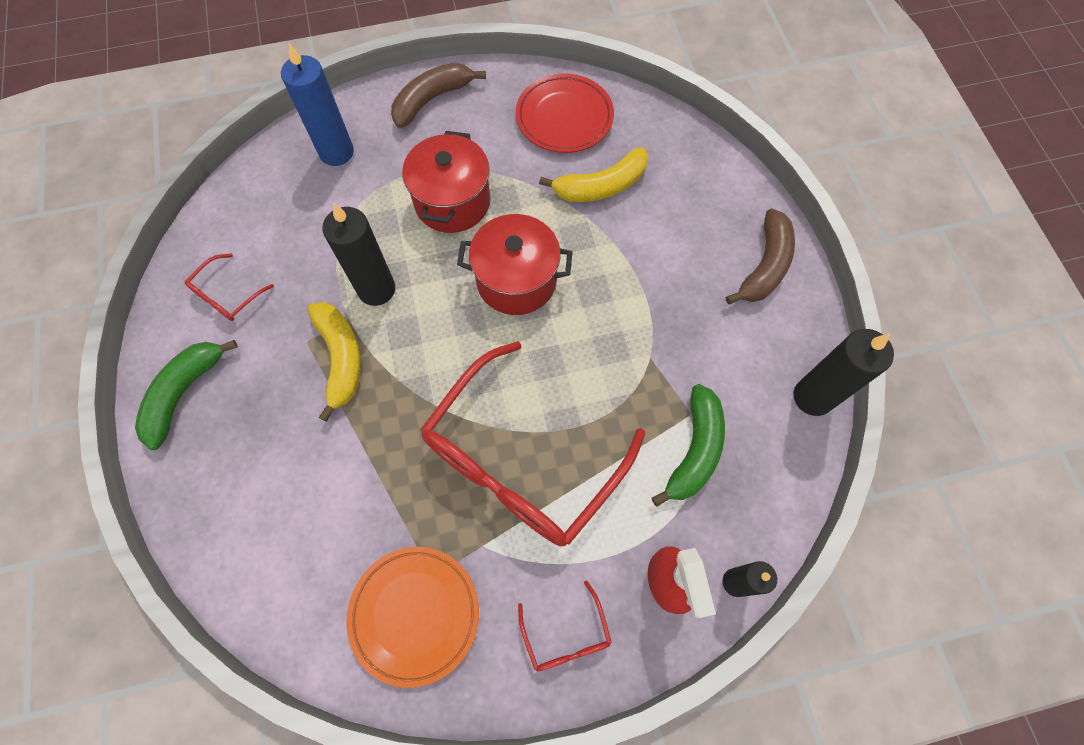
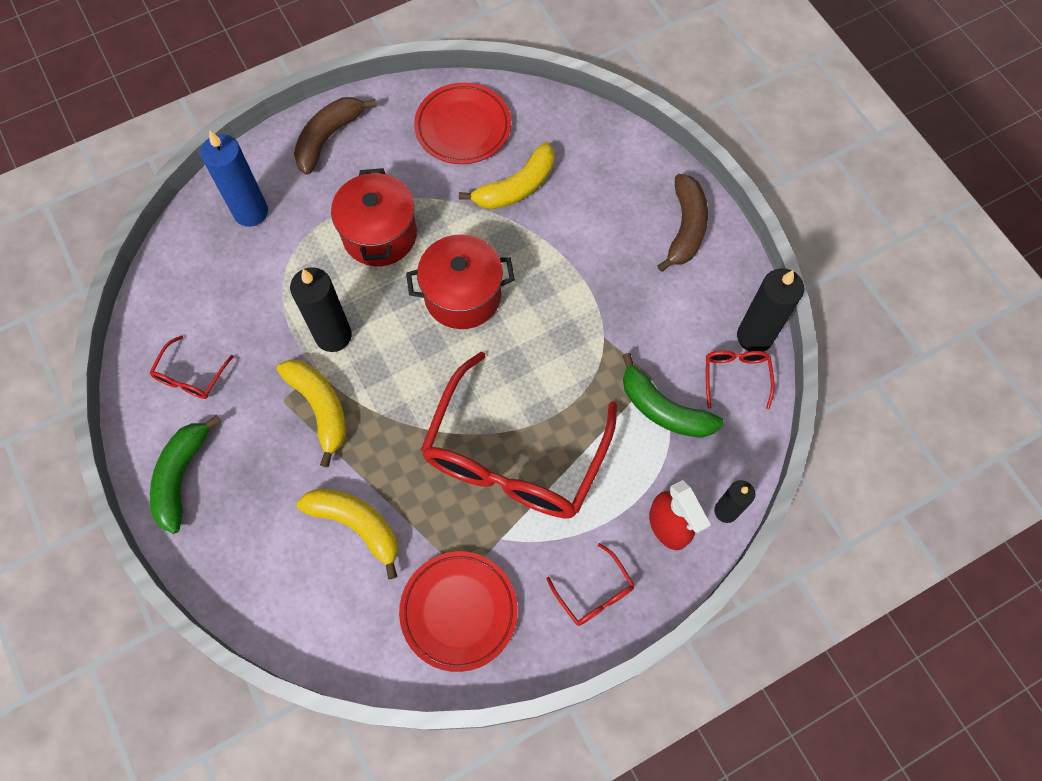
camera: 15 degrees left, 0 degrees up
orange plate [346,547,479,688] -> red plate [399,551,518,672]
green banana [652,384,725,507] -> green banana turned 120 degrees clockwise [622,353,724,438]
none -> yellow banana [297,488,398,579]
none -> red glasses [706,351,775,409]

